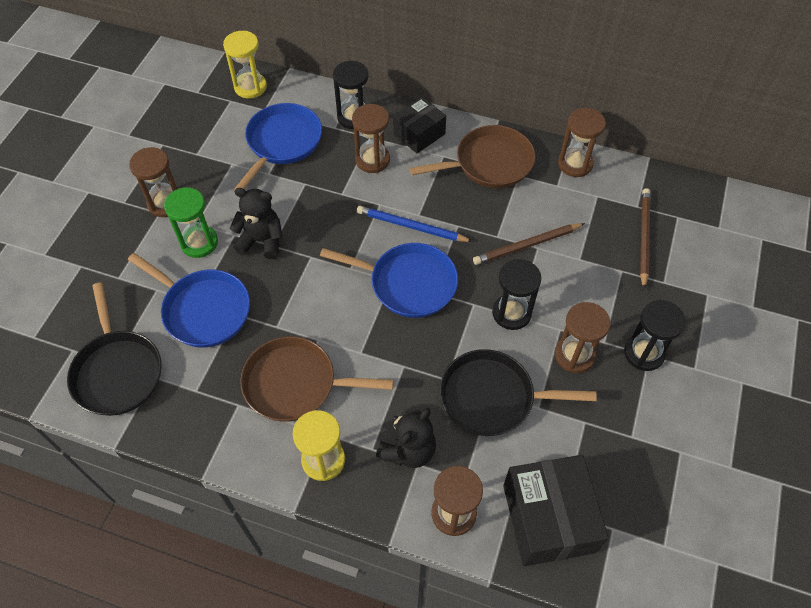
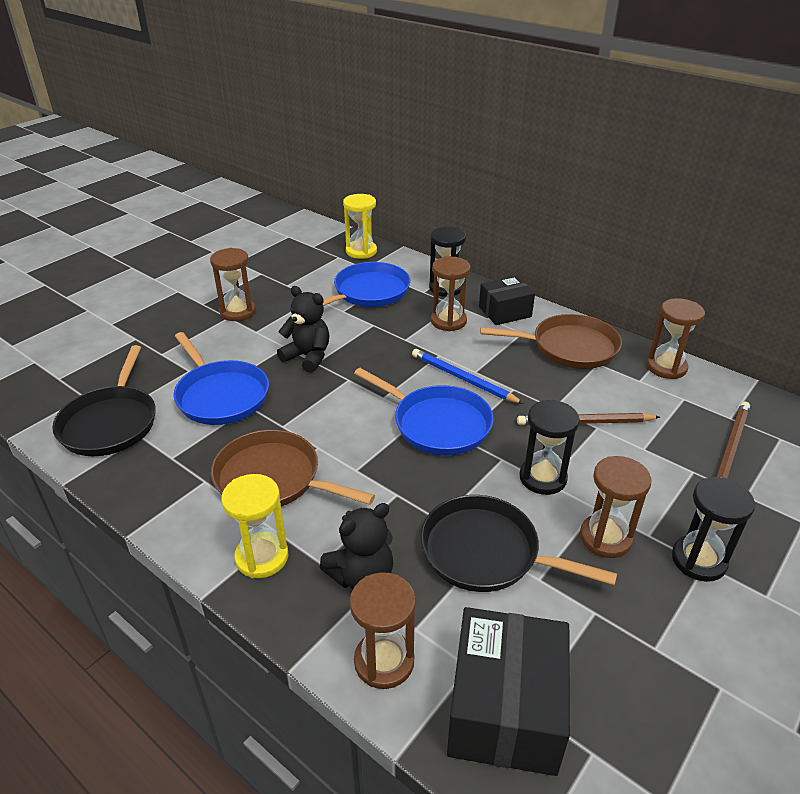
camera: 20 degrees right, 20 degrees down
green hourglass [164,187,218,258] -> none

